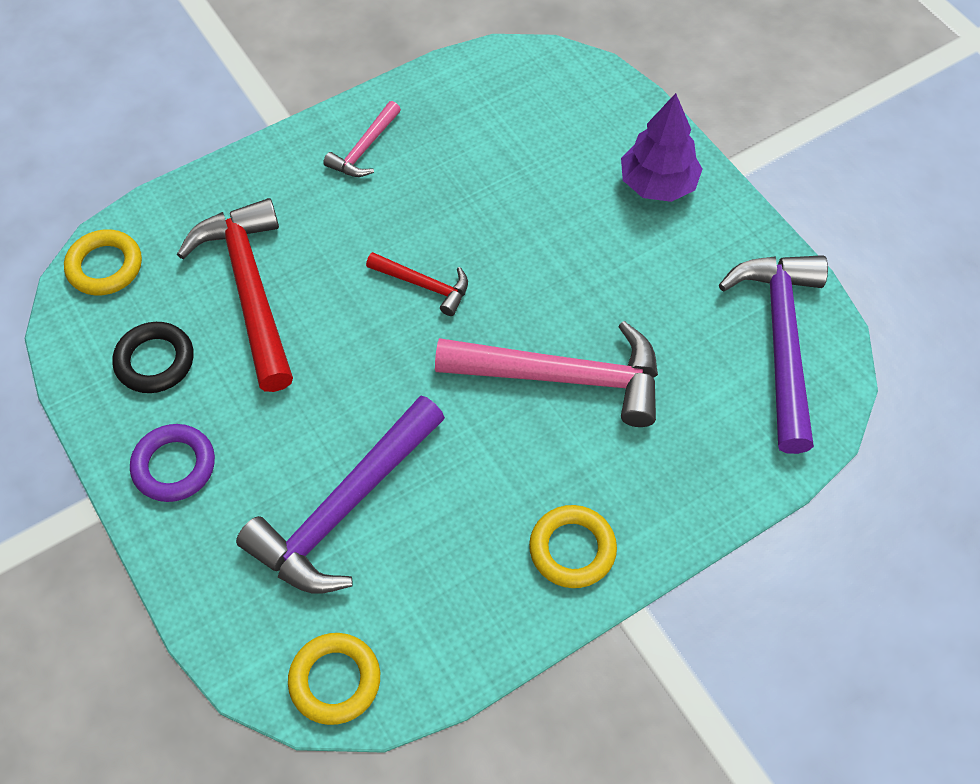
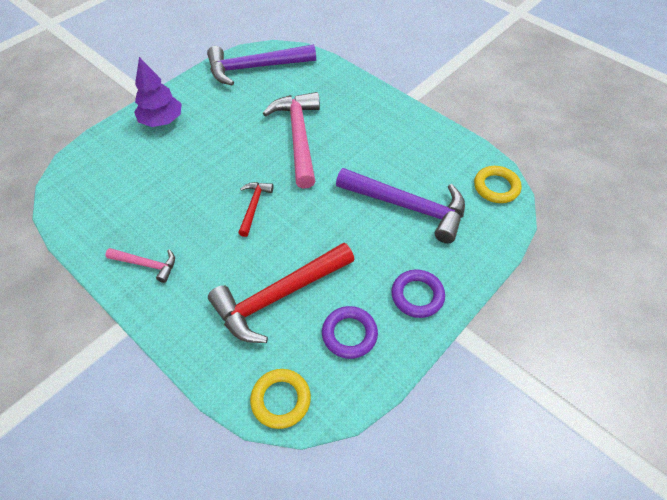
camera: 105 degrees left, 5 degrees down
black ring [113,322,194,393] -> purple ring [322,306,378,359]
yellow ring [529,505,617,588] -> none

